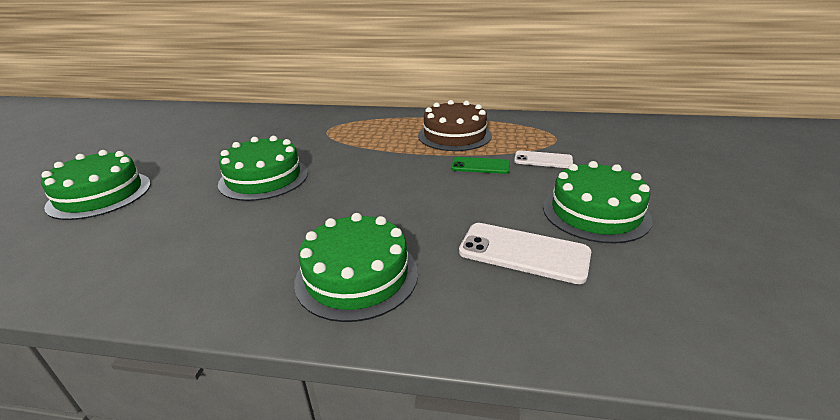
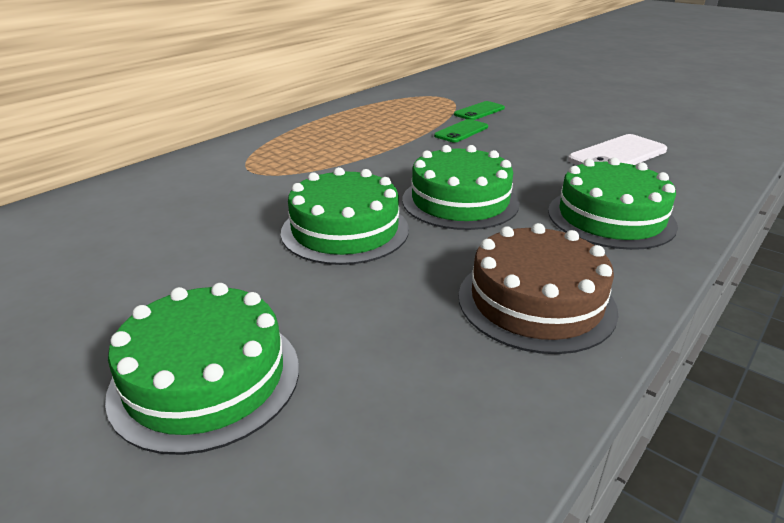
camera: 60 degrees left, 0 degrees up
brown cake [418,100,492,151] -> brown cake moved to [459,223,619,354]
white phone [514,150,573,168] -> green phone [454,101,505,120]
green cake [543,161,653,243] -> green cake moved to [402,145,519,230]

